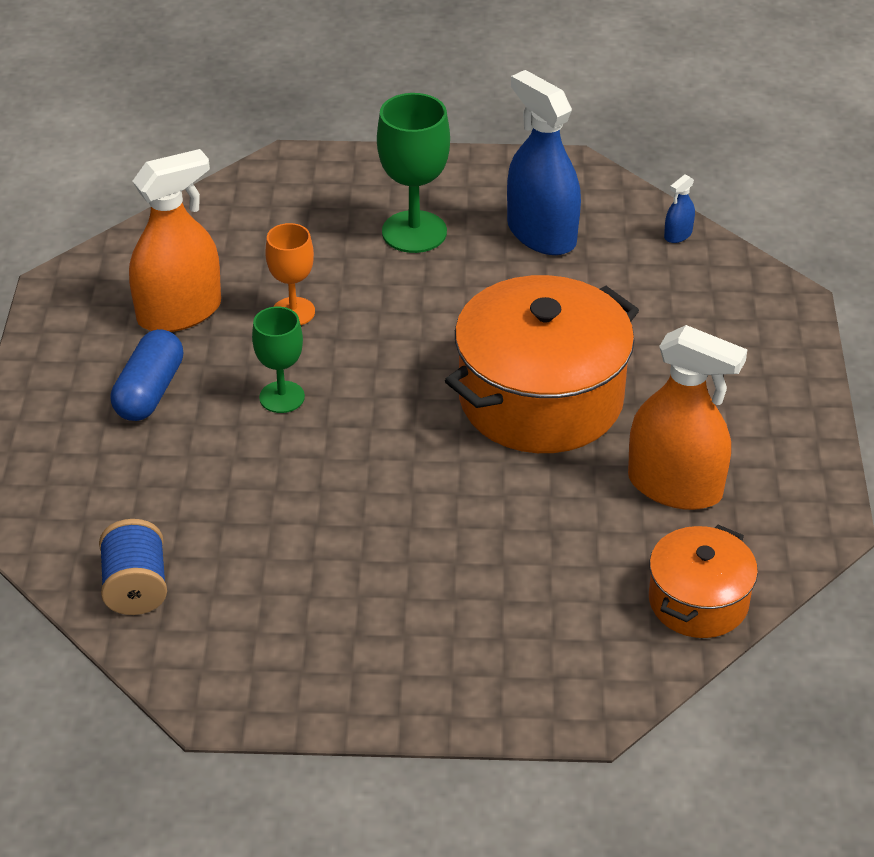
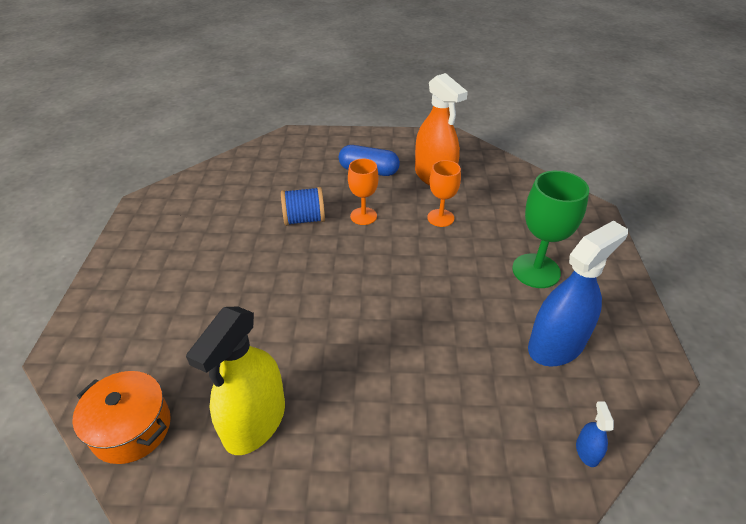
camera: 90 degrees right, 0 degrees up
blue spool [99,519,167,615] -> blue spool moved to [281,187,325,226]
green goblet [252,306,305,413] -> orange goblet [348,159,379,225]
orange pot [445,275,639,453] -> none
orange spray bottle [628,325,747,510] -> yellow spray bottle [186,307,285,455]
blue spray bottle [664,174,695,243] -> blue spray bottle turned 45 degrees clockwise [576,401,614,467]

